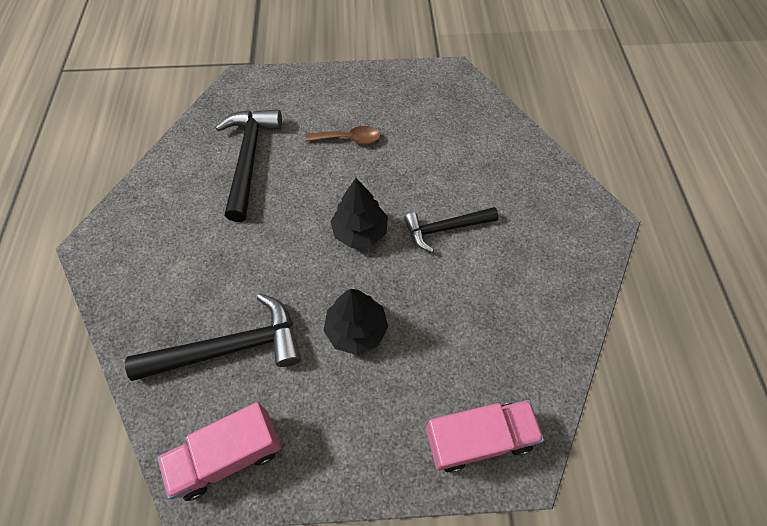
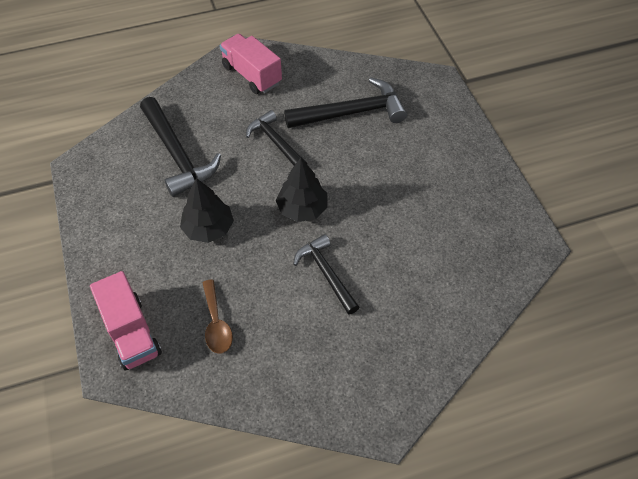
camera: 75 degrees right, 5 degrees down
pink truck [157,402,281,501] -> pink truck moved to [220,34,282,94]
brown spoon [305,126,381,144] -> brown spoon moved to [202,279,233,354]
none -> black hammer [246,110,307,166]

